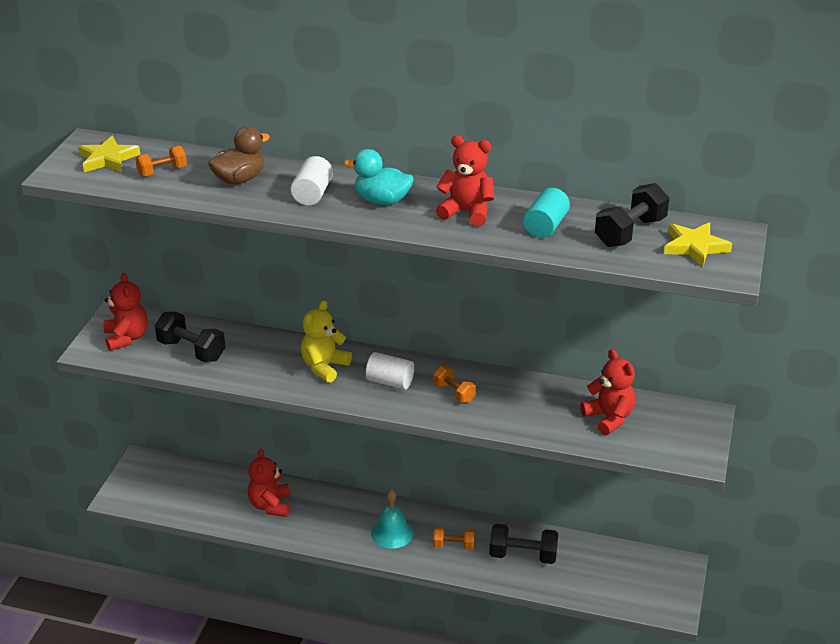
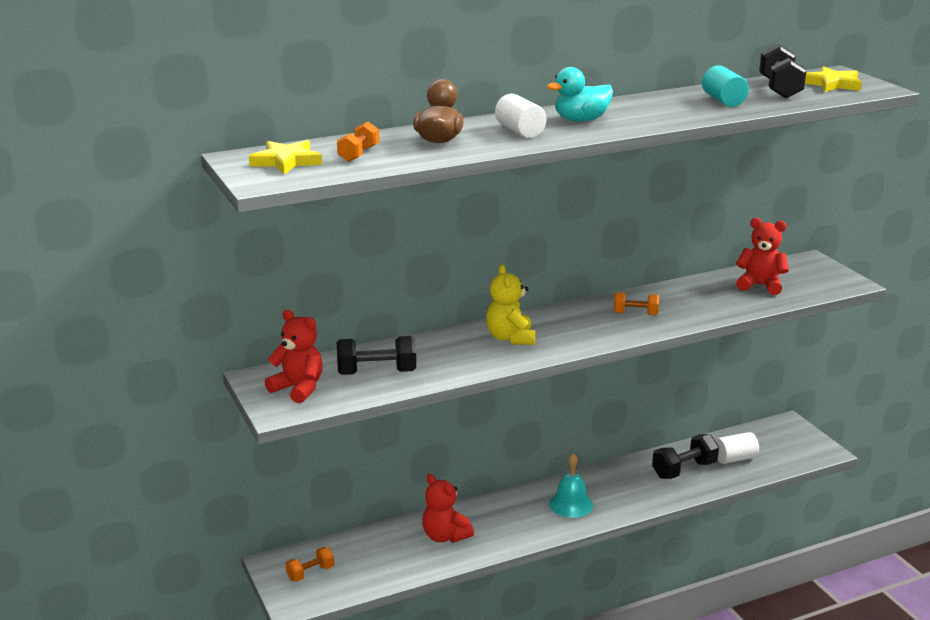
camera: 40 degrees left, 10 degrees down
white cylinder [366,352,414,390] -> white cylinder moved to [715,432,759,464]
orange dumbbell [433,527,475,550] -> orange dumbbell moved to [286,547,334,582]
red teddy bear [436,135,494,226] -> none

